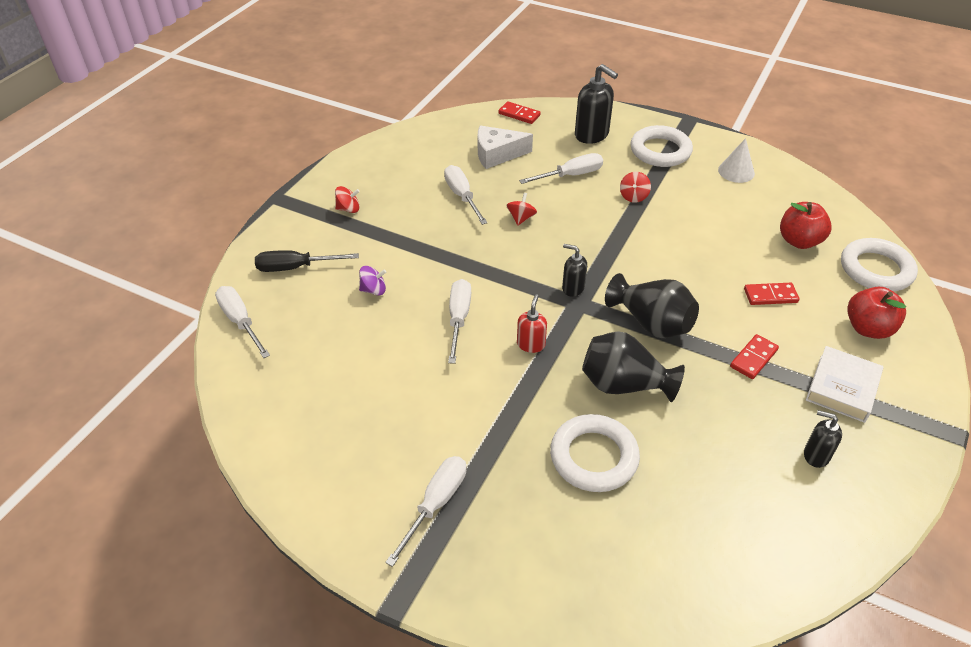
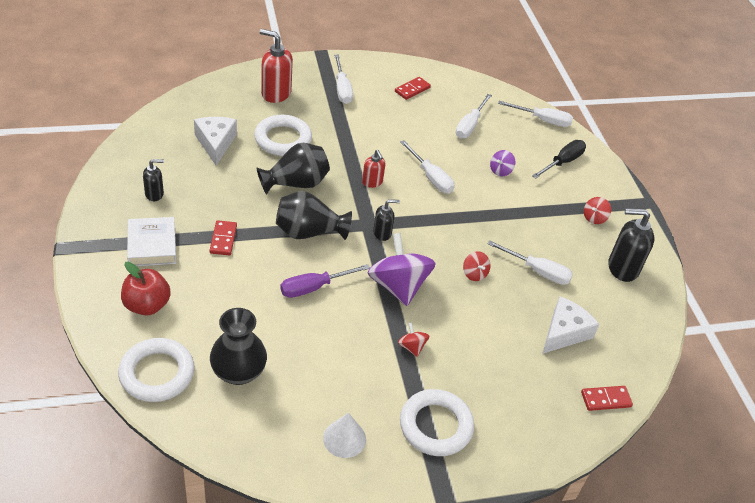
camera: 135 degrees right, 0 degrees up
white screwdriver [519,153,603,184] -> white screwdriver moved to [455,94,492,139]
black soap dispenser [575,64,618,144] -> black soap dispenser moved to [608,208,654,282]
red domino [744,283,800,305] -> red domino moved to [395,77,431,100]
red apple [780,202,832,249] -> black vase [210,308,267,385]
none -> white cheese [194,117,237,165]
none -> red soap dispenser [260,29,293,103]
none -> purple screwdriver [280,264,370,298]
none -> purple spinning top [368,233,436,306]

